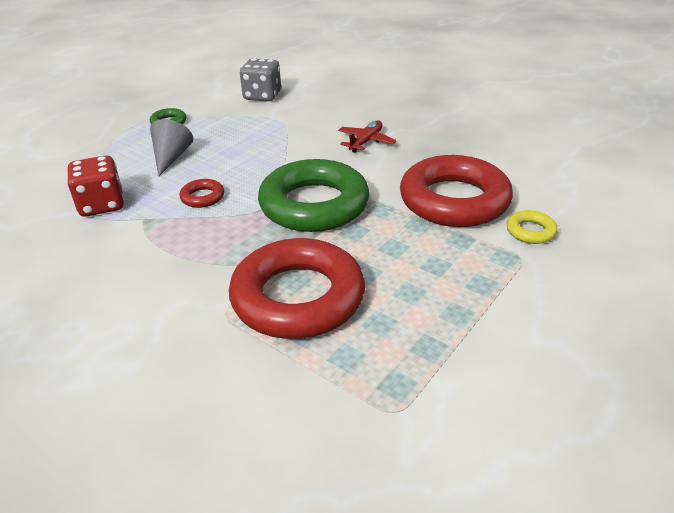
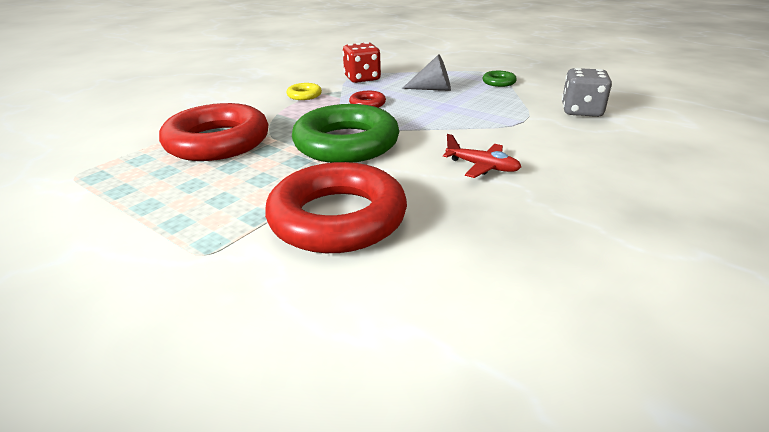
camera: 90 degrees right, 5 degrees down
yellow ring [507,210,557,244] -> yellow ring moved to [287,83,322,100]

